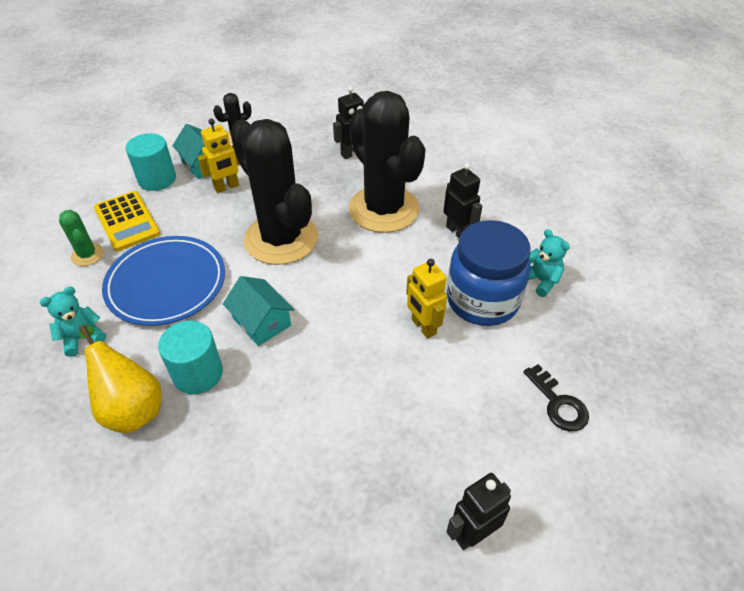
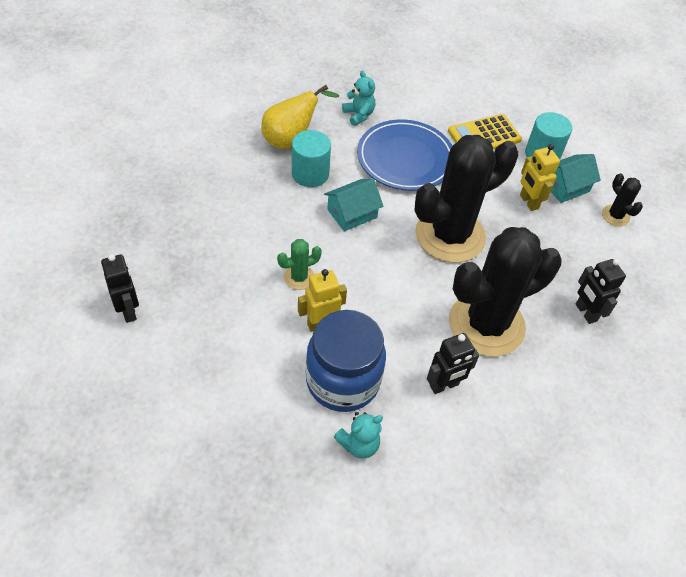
camera: 95 degrees right, 5 degrees up
green cactus [59,210,104,266] -> green cactus moved to [277,239,322,290]
black key [523,364,589,431] -> none

